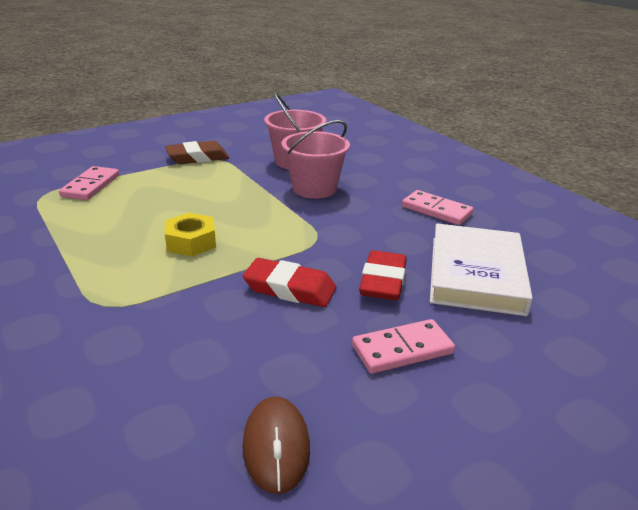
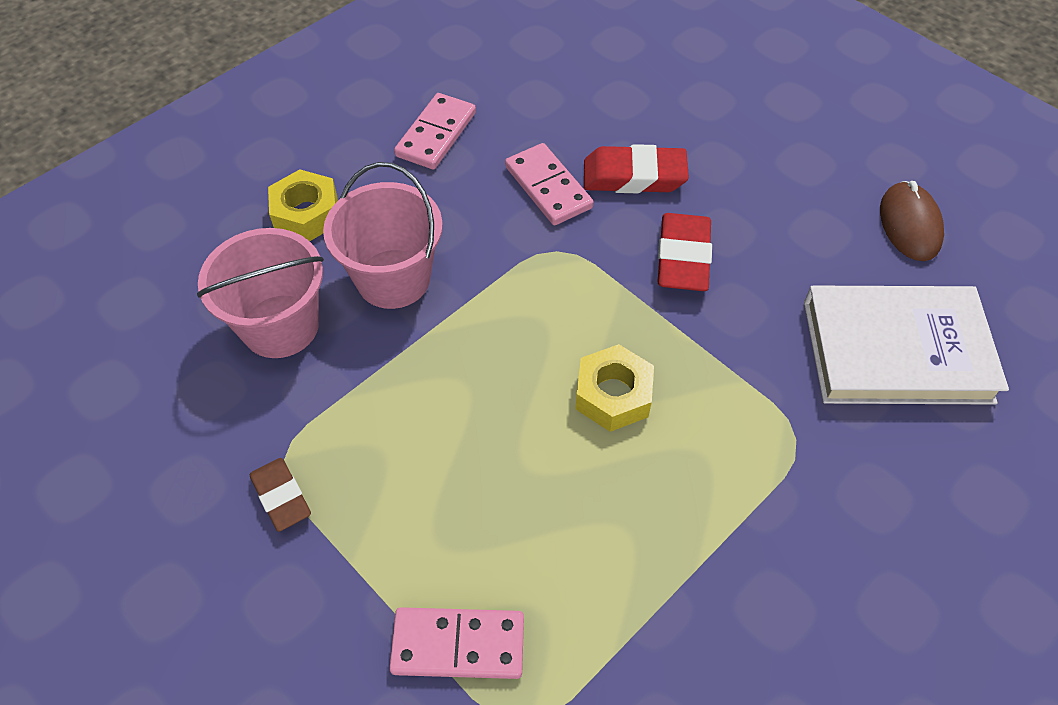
camera: 100 degrees left, 25 degrees up
brown eraser [165,141,229,164] -> brown eraser [250,458,311,532], size x0.64
brown mouse [243,396,310,494] -> brown mouse turned 75 degrees counterclockwise [880,181,944,261]
pink domino [352,319,455,374] -> pink domino moved to [505,143,593,225]
white book [430,223,533,316] -> white book moved to [804,286,1009,405]
none -> yellow nut [268,169,338,241]

